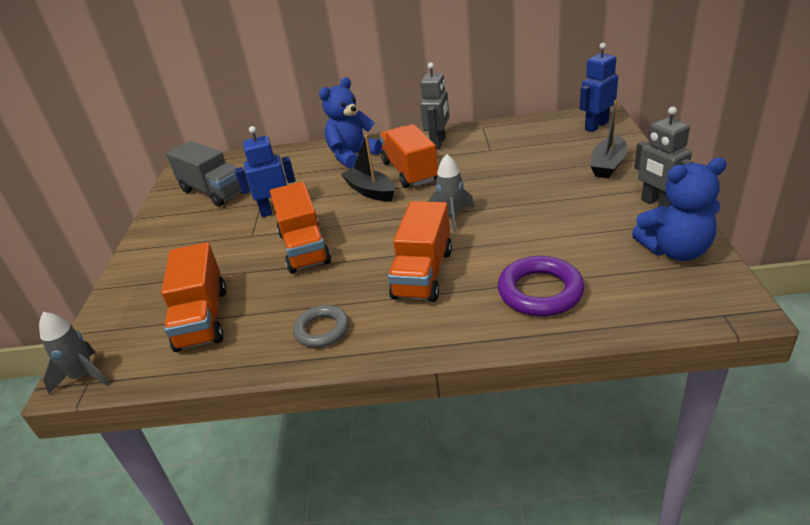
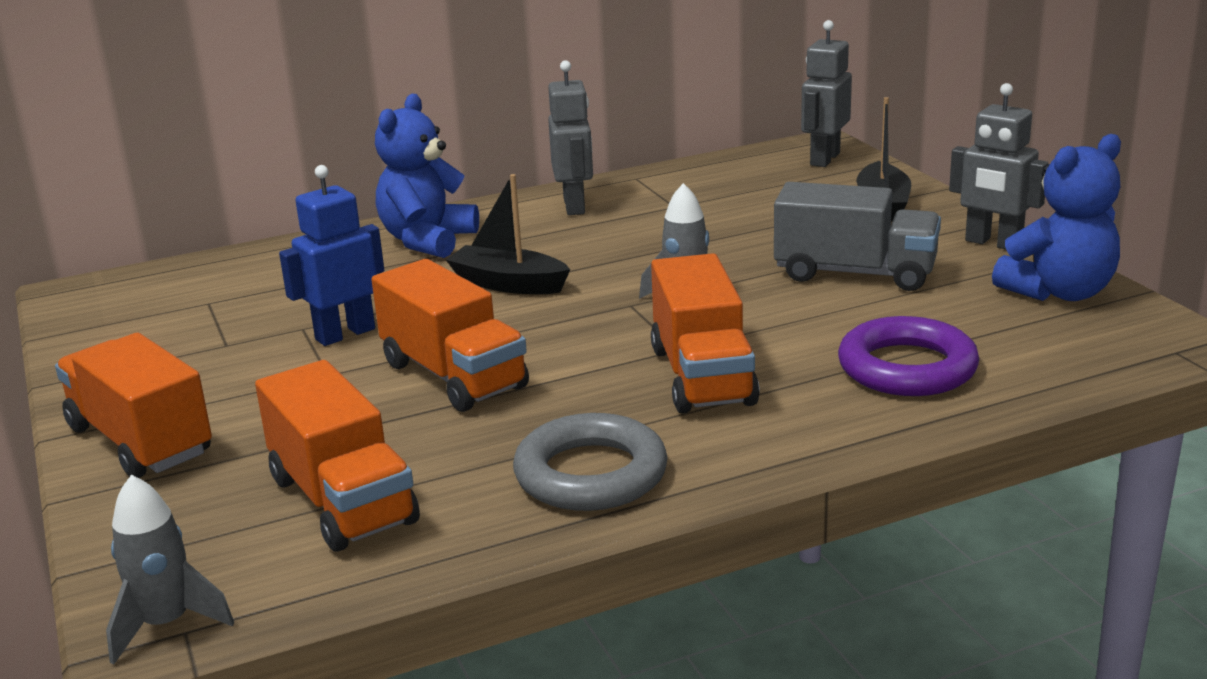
camera: 25 degrees left, 10 degrees down
grey truck [166,141,242,207] -> grey truck moved to [774,182,941,291]
grey ring [293,305,349,348] -> grey ring [513,413,667,511], size x1.51
orange truck [379,124,438,188] -> orange truck moved to [55,333,212,478]
blue robot [580,43,618,132] -> grey robot [801,20,852,167]

